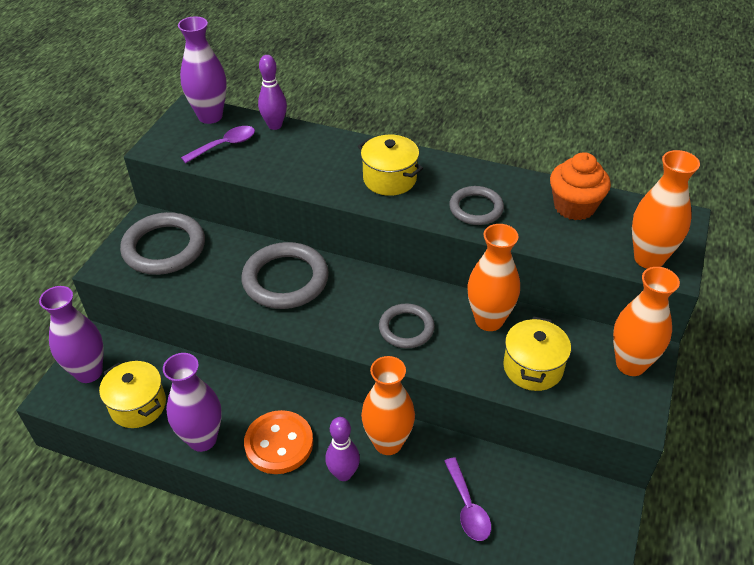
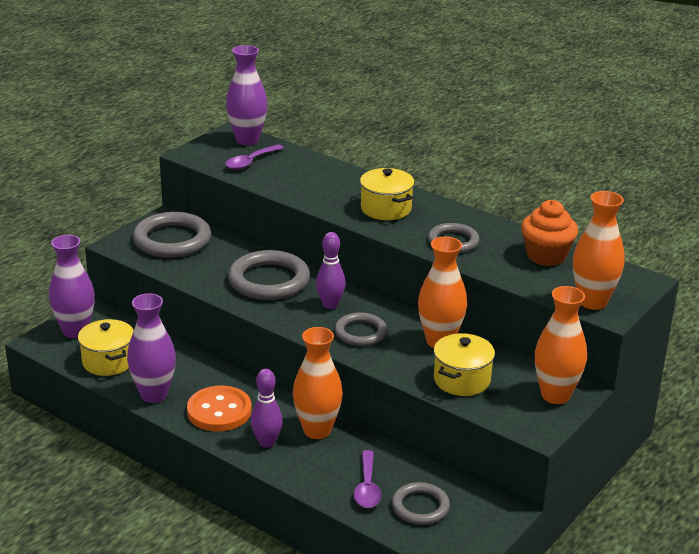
camera: 15 degrees right, 15 degrees down
purple spoon [181,126,255,163] -> purple spoon turned 150 degrees clockwise [226,144,284,170]
purple bowling pin [258,55,287,130] -> purple bowling pin moved to [316,232,346,309]
none -> grey ring [392,482,450,525]

